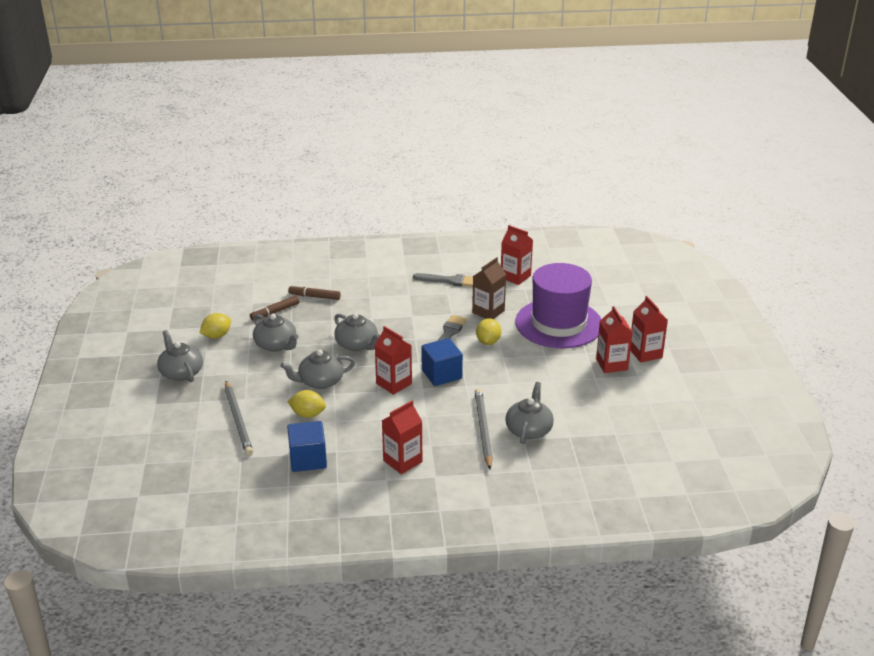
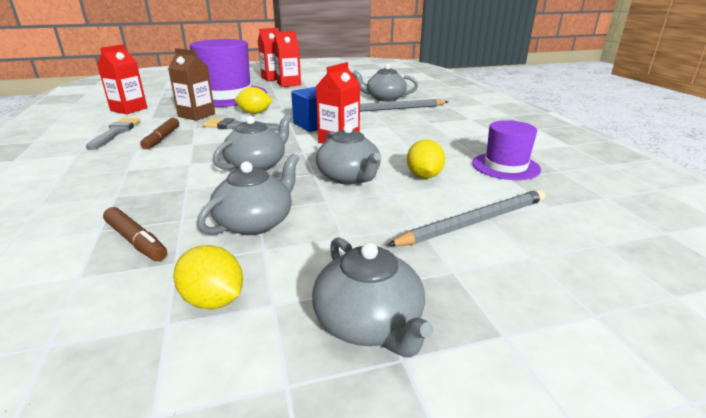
camera: 100 degrees left, 5 degrees down
grey teapot [157,330,203,382] -> grey teapot turned 75 degrees counterclockwise [312,237,434,357]
blue cube [287,421,327,472] -> purple hat [472,120,541,180]
brown marker [288,285,341,300] -> brown marker moved to [140,118,179,149]
red carton [382,401,422,474] -> none

